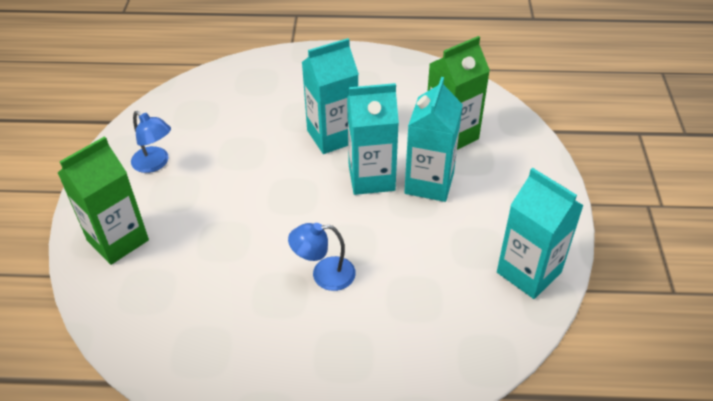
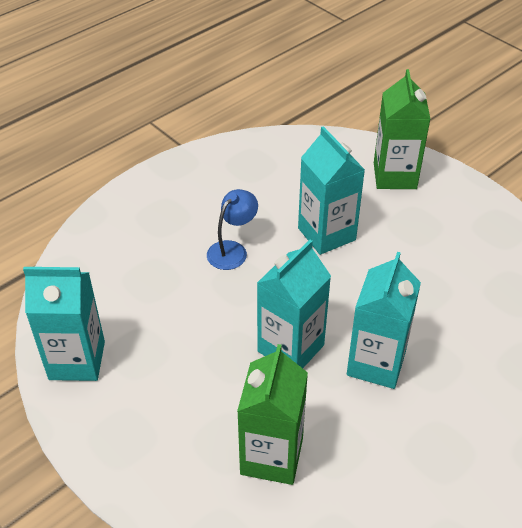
camera: 135 degrees right, 0 degrees up
blue lamp [131,111,171,173] -> none
turquoise carton [404,77,463,202] -> turquoise carton moved to [298,126,365,255]

